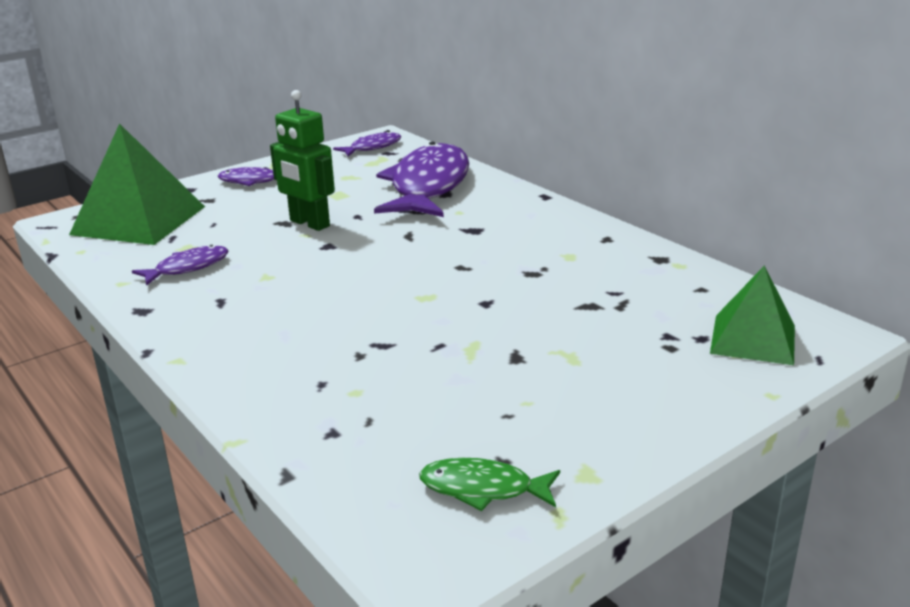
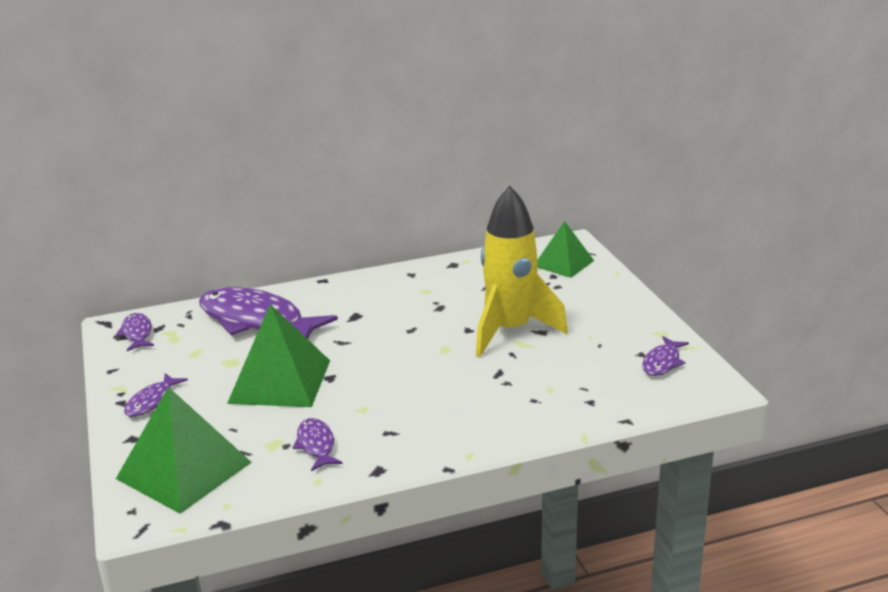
camera: 70 degrees left, 0 degrees up
green robot [270,90,335,231] -> green pyramid [227,304,330,407]
green fish [419,458,560,511] -> purple fish [642,336,689,376]
none -> yellow rocket [476,186,568,357]

